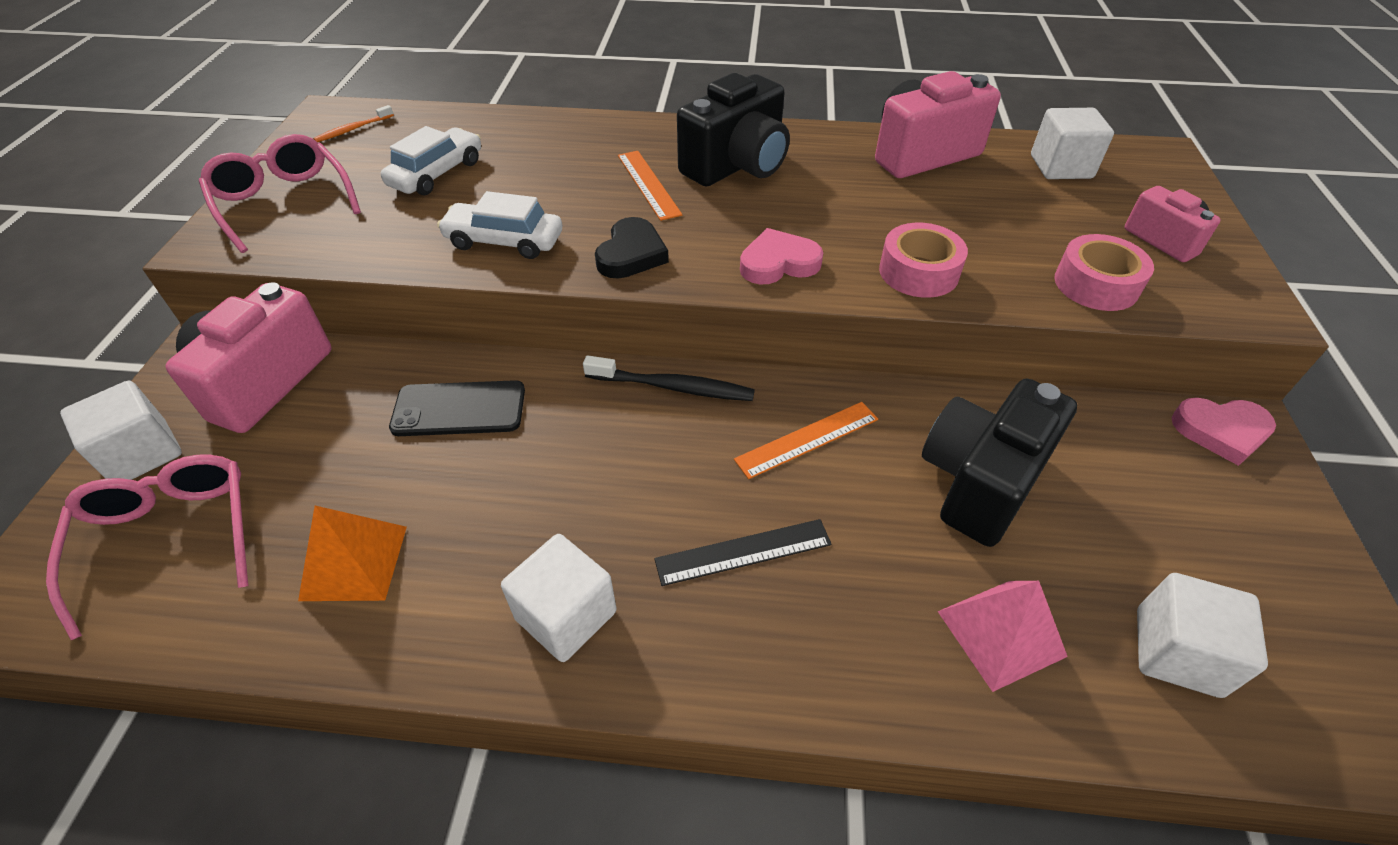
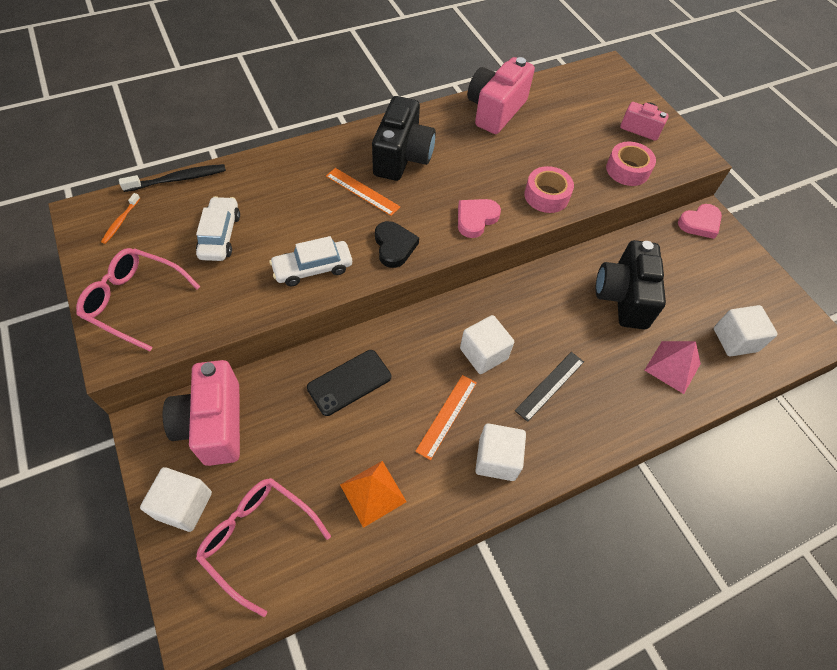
camera: 35 degrees left, 10 degrees up
black toothbrush [583,355,755,401] -> black toothbrush moved to [119,164,226,192]
orange ruler [734,402,878,479] -> orange ruler moved to [415,375,477,460]
white cube [1031,108,1114,179] -> white cube moved to [460,315,514,374]

